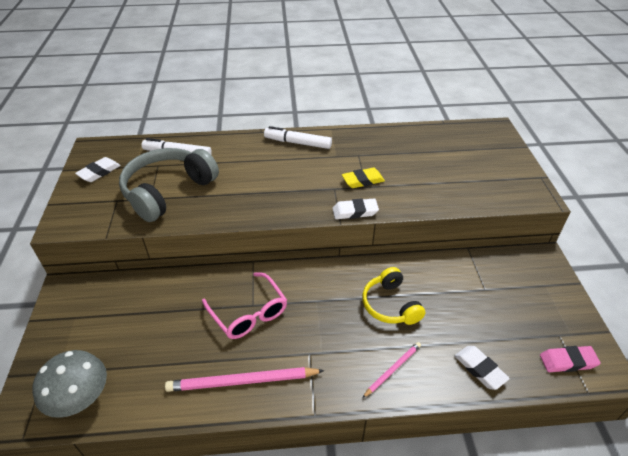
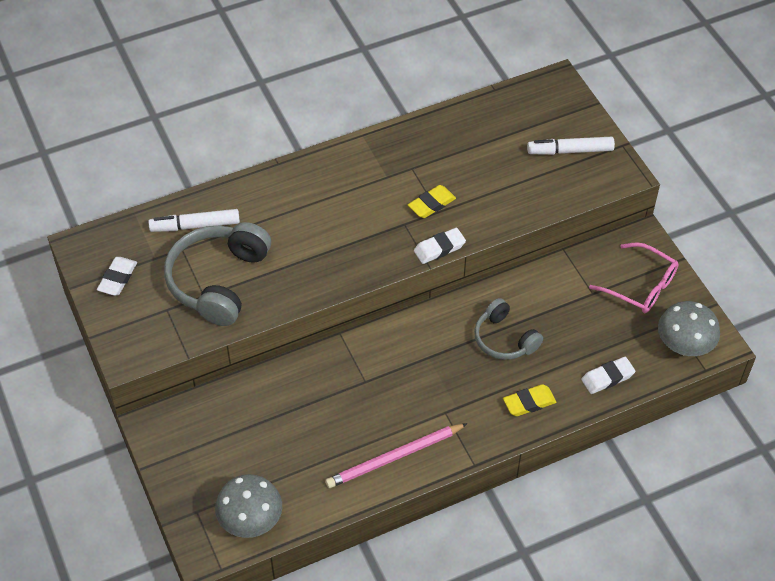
camera: 20 degrees left, 10 degrees up
pink glasses [202,272,287,339] -> pink glasses moved to [589,242,679,313]
white marker [264,126,332,149] -> white marker moved to [527,137,615,155]
yellow headphones [362,267,425,325] -> grey headphones [474,298,543,360]
pink pencil [363,342,421,398] -> yellow eraser [503,384,556,416]
white eraser [455,346,510,390] -> white eraser turned 60 degrees counterclockwise [581,357,635,394]
pink eraser [540,346,601,372] -> grey mushroom [658,301,720,356]

